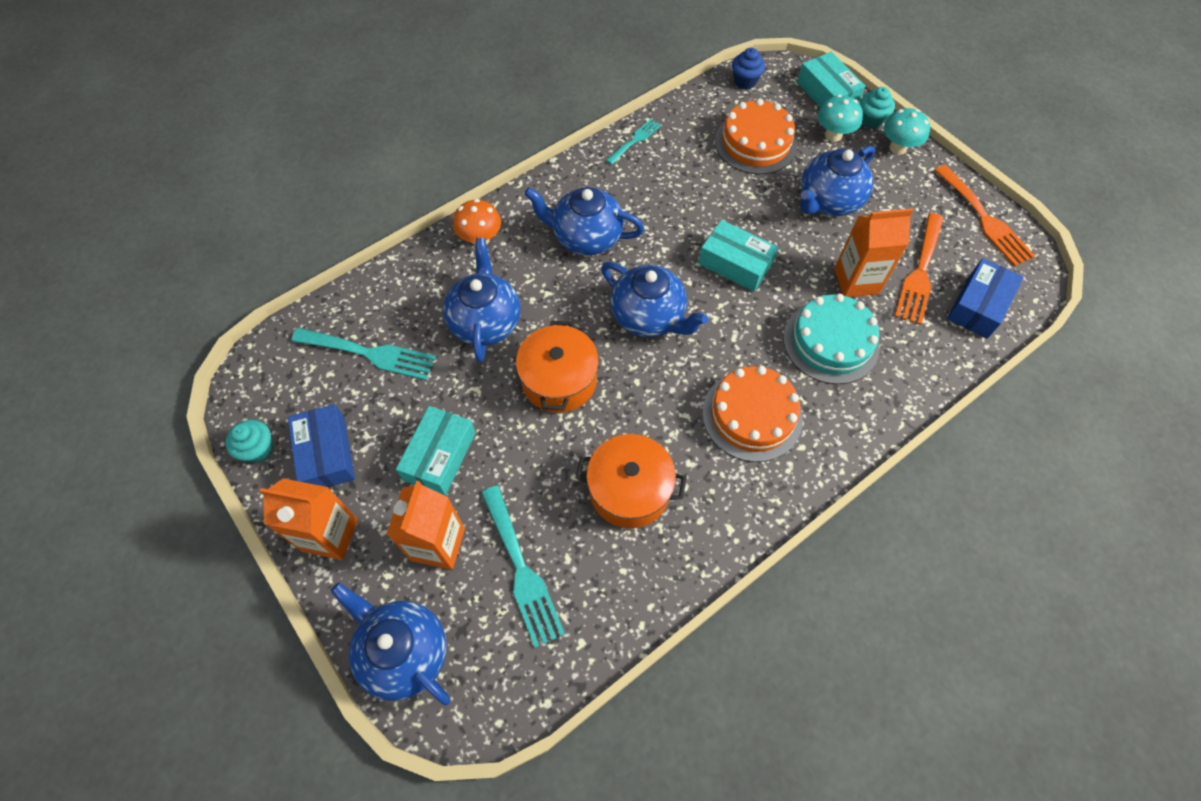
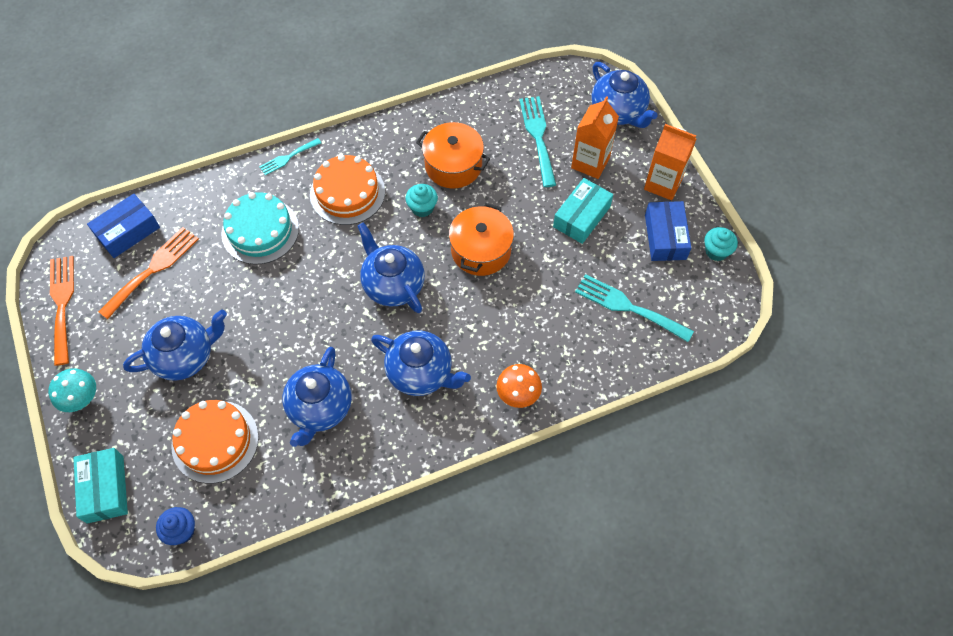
camera: 165 degrees left, 0 degrees up
blue teapot [443,238,521,362] -> blue teapot moved to [282,347,352,447]
turquoise fork [606,119,661,165] -> turquoise fork moved to [259,138,321,175]
turquoise box [698,220,778,291] -> none
turquoise mushroom [818,94,863,142] -> none
orange carton [834,208,914,297] -> none
turquoise cupcake [860,87,895,129] -> turquoise cupcake moved to [406,184,438,217]

